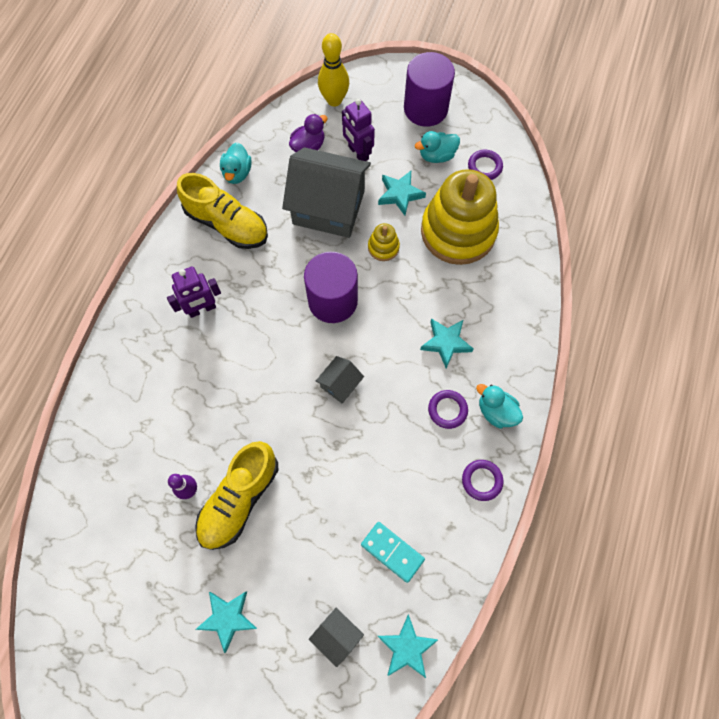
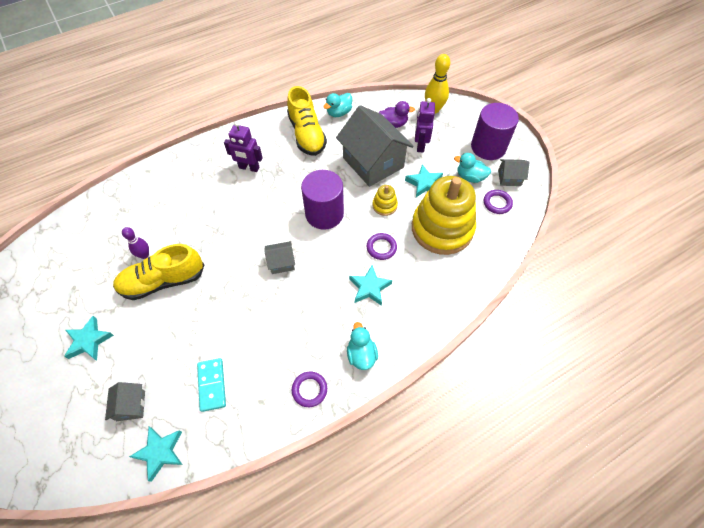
camera: 40 degrees right, 10 degrees down
purple ring [428,390,468,429] -> purple ring moved to [367,233,397,260]
none -> grey house [498,159,530,186]

